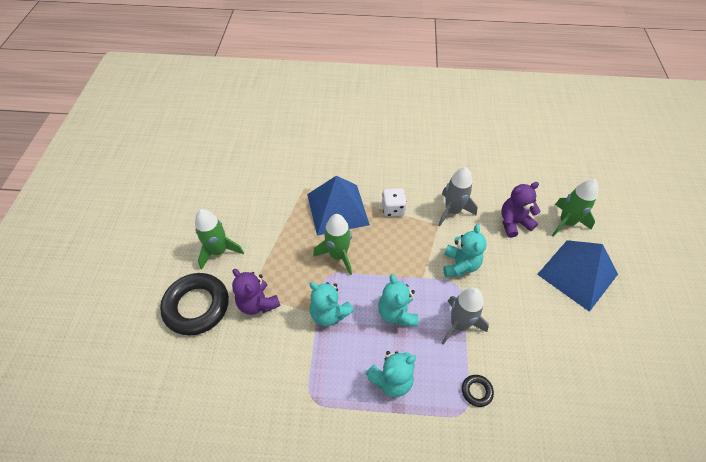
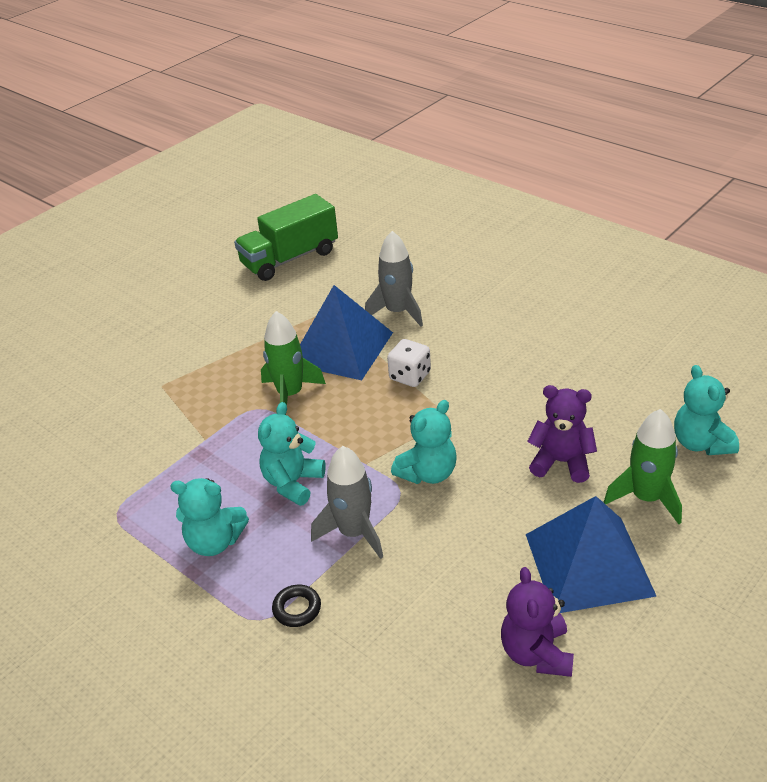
camera: 40 degrees right, 15 degrees down
black ring [160,273,229,335] -> none
green rocket [195,209,244,270] -> none
purple teddy bear [232,269,281,315] -> purple teddy bear moved to [501,567,574,677]
turquoise teddy bear [310,282,354,326] -> turquoise teddy bear moved to [674,365,739,455]
grey rocket [439,167,478,226] -> grey rocket moved to [365,231,423,326]
none -> green truck [234,194,338,281]

